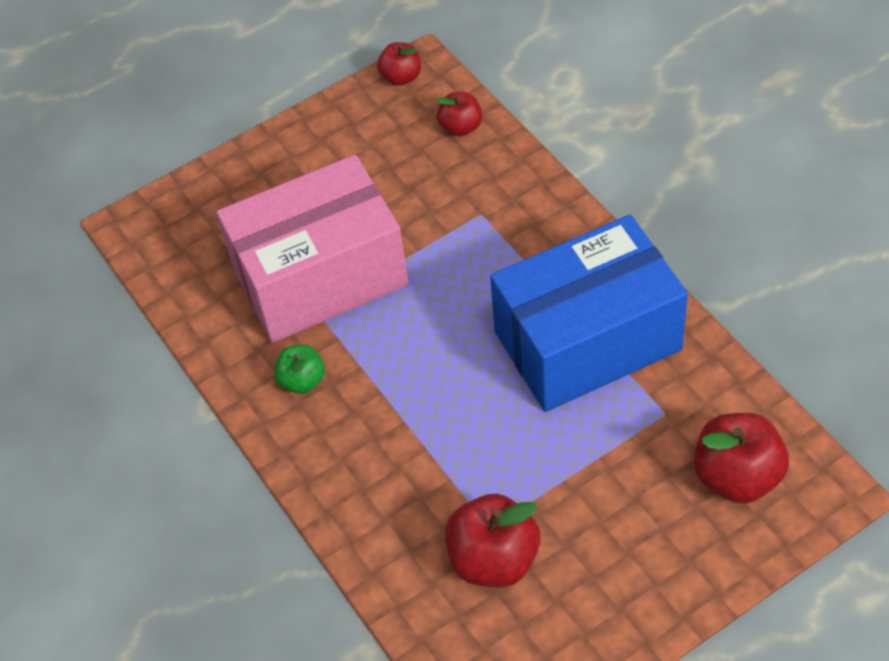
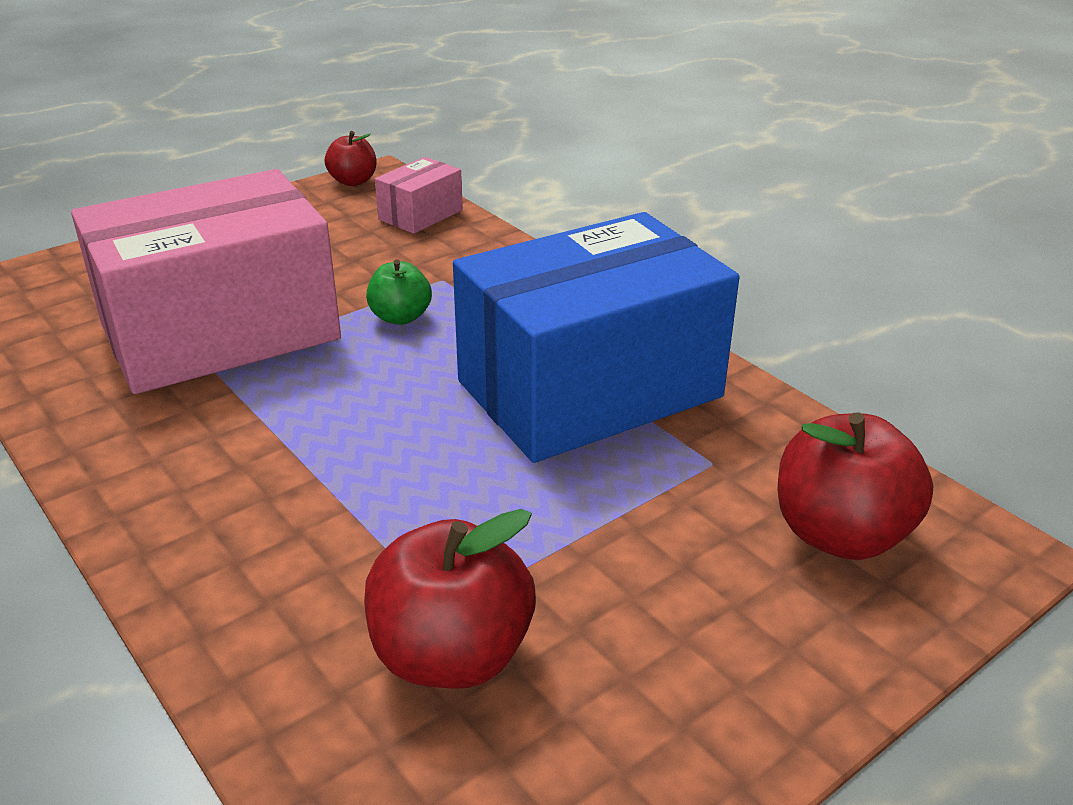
camera: 10 degrees left, 20 degrees down
green apple [274,345,325,394] -> green apple moved to [366,259,432,325]
red apple [436,92,482,136] -> pink box [375,157,463,234]

